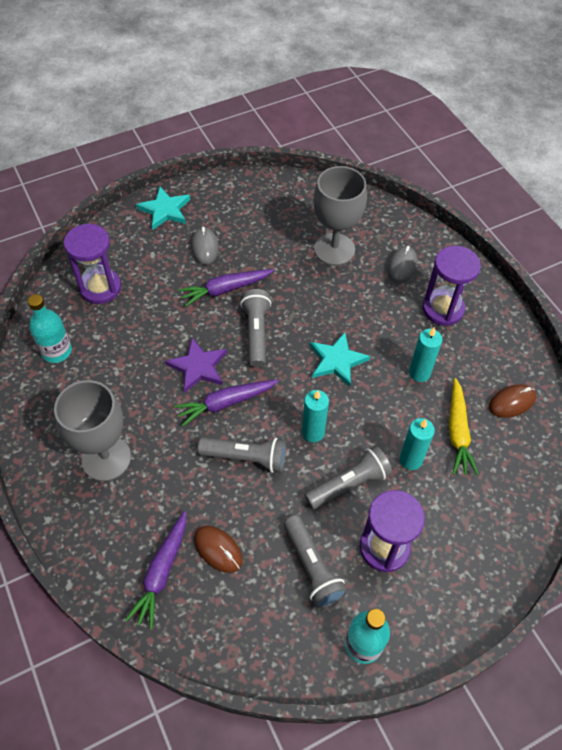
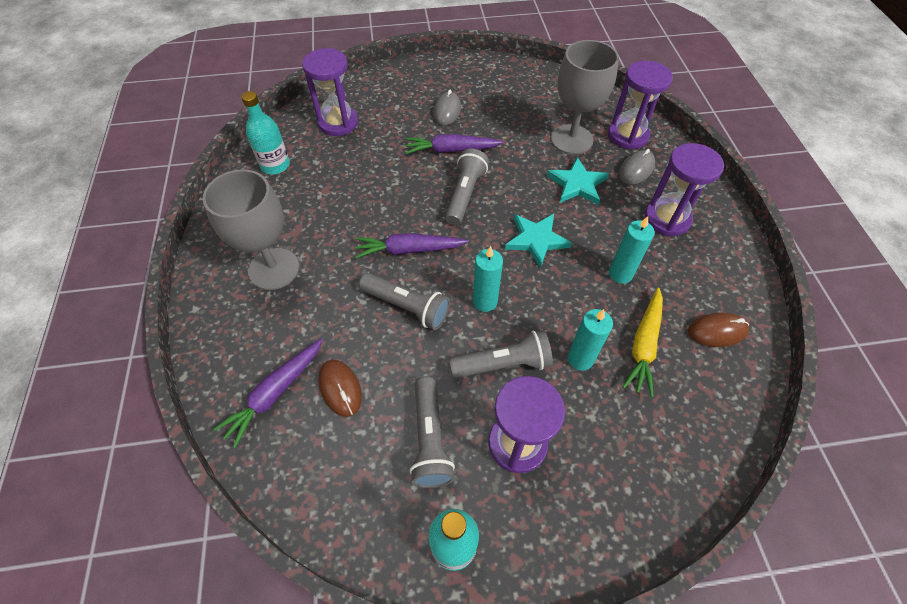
camera: 20 degrees right, 0 degrees up
turquoise star [136,187,190,230] -> turquoise star moved to [547,157,609,205]
purple star [165,338,227,393] -> none
none -> purple hourglass [608,61,673,149]

